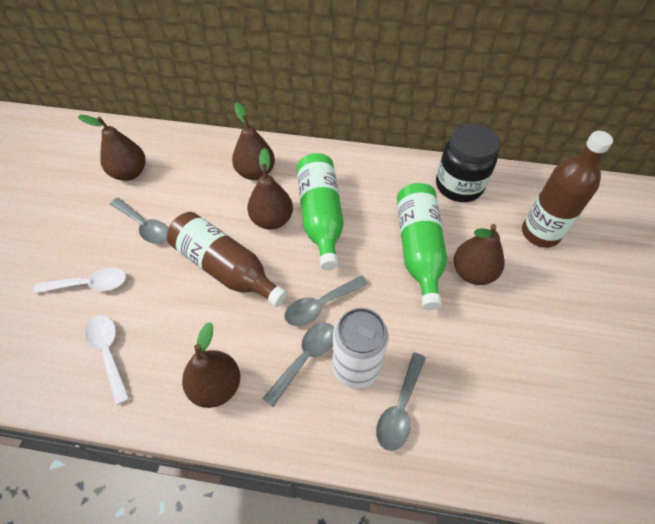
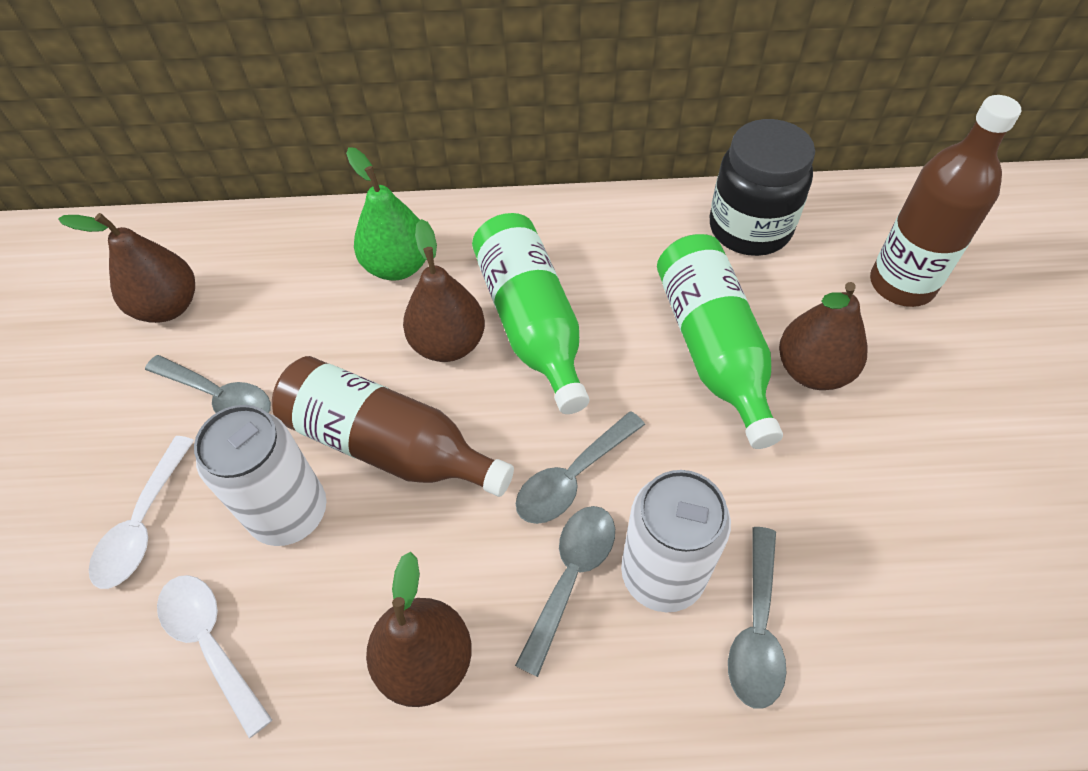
camera: 10 degrees left, 0 degrees up
white spoon [33,268,126,294] -> white spoon turned 120 degrees clockwise [89,436,194,589]
brown pear [232,102,275,180] -> green pear [346,147,426,280]
none -> white can [194,405,326,546]

